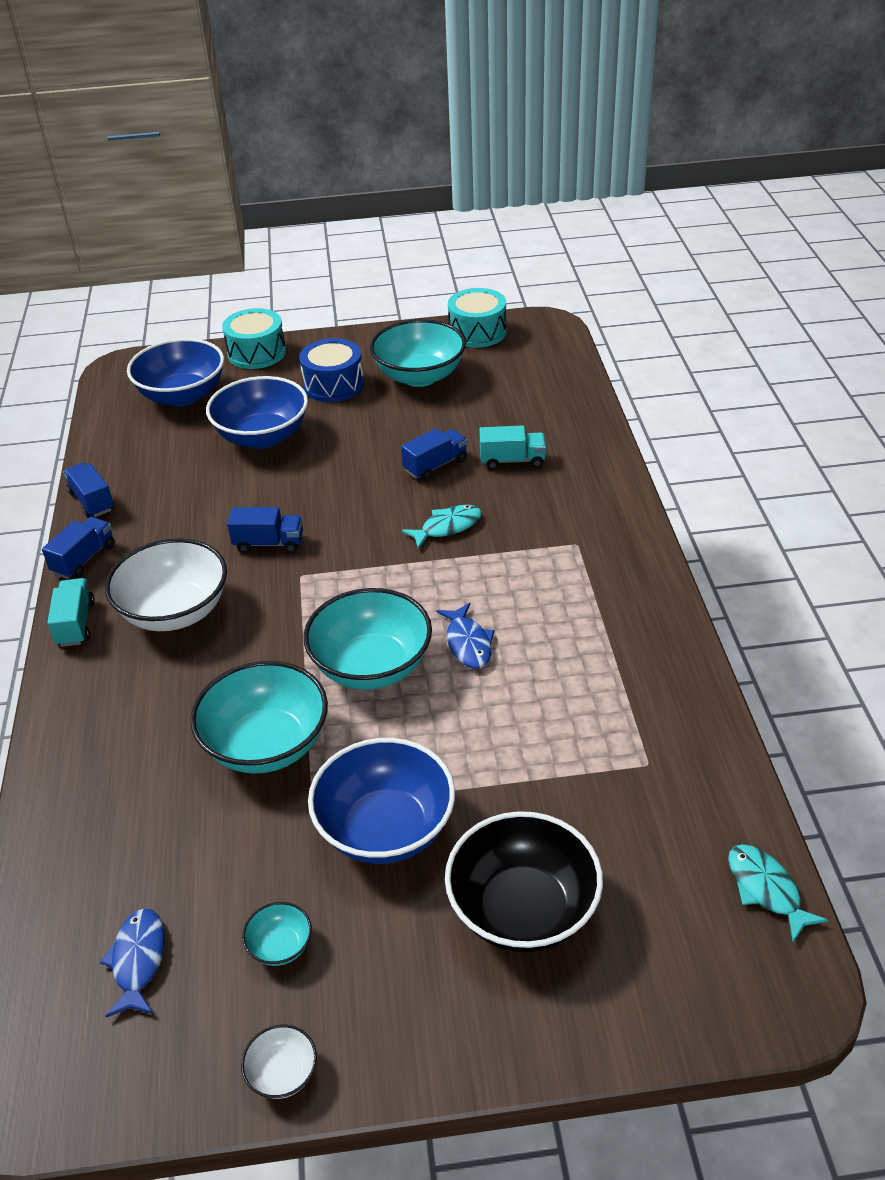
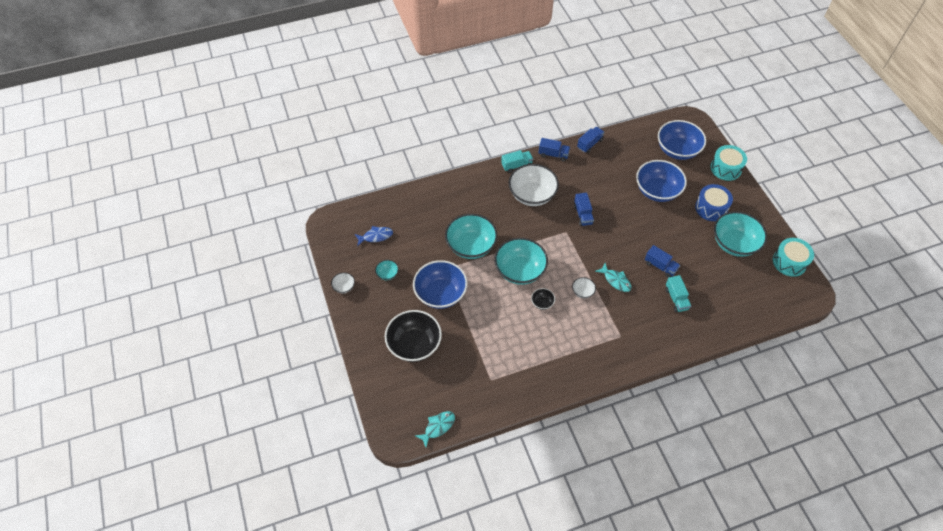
camera: 75 degrees right, 15 degrees up
blue fish [436,603,495,668] -> black bowl [531,288,555,310]
none -> white bowl [572,277,596,298]

